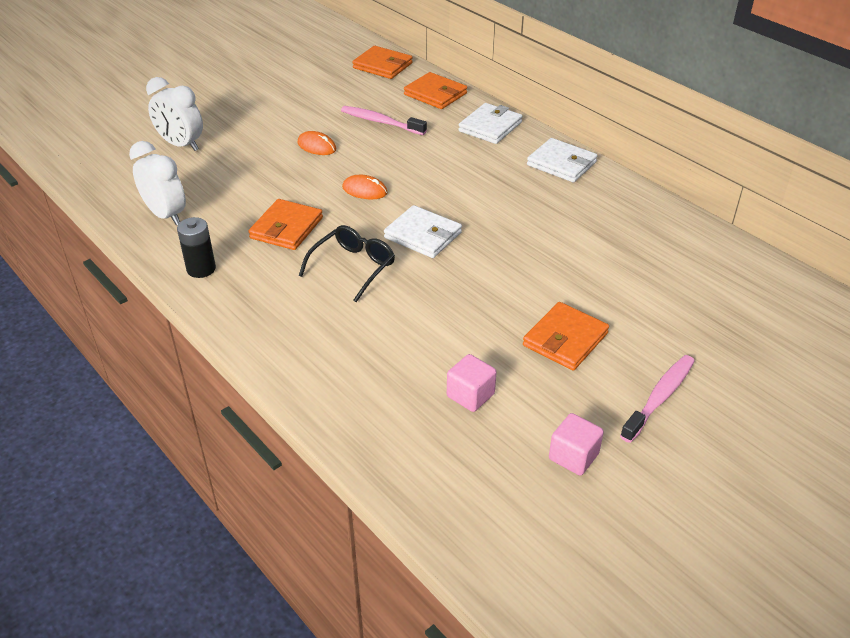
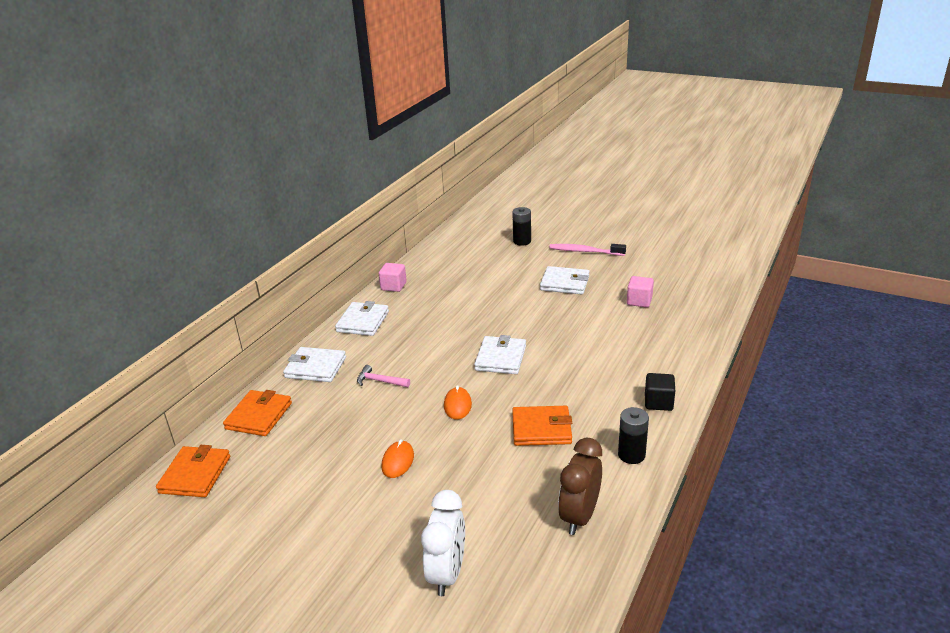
camera: 110 degrees left, 10 degrees down
white clock [129,141,186,225] -> brown clock [558,438,602,535]
black glasses [299,225,395,302] -> none
pink toothbrush [341,106,427,135] -> none
orange wallet [523,302,609,371] -> white wallet [540,266,590,294]
pink cube [549,413,604,476] -> pink cube moved to [379,263,407,292]
none -> pink hammer [357,365,410,387]
none -> black battery [512,207,531,246]
none -> black cube [645,373,675,411]

